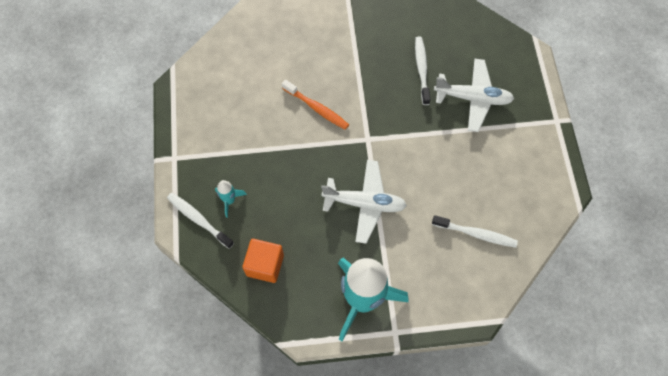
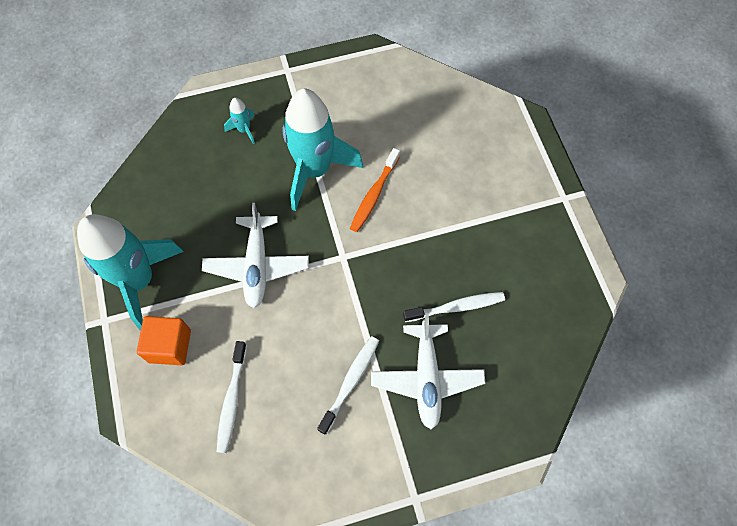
camera: 80 degrees right, 0 degrees up
white toothbrush [167,193,234,249] -> white toothbrush moved to [317,336,379,435]
orange cube [242,239,284,283] -> orange cube moved to [137,316,191,365]
none -> turquoise rocket [283,88,363,211]

